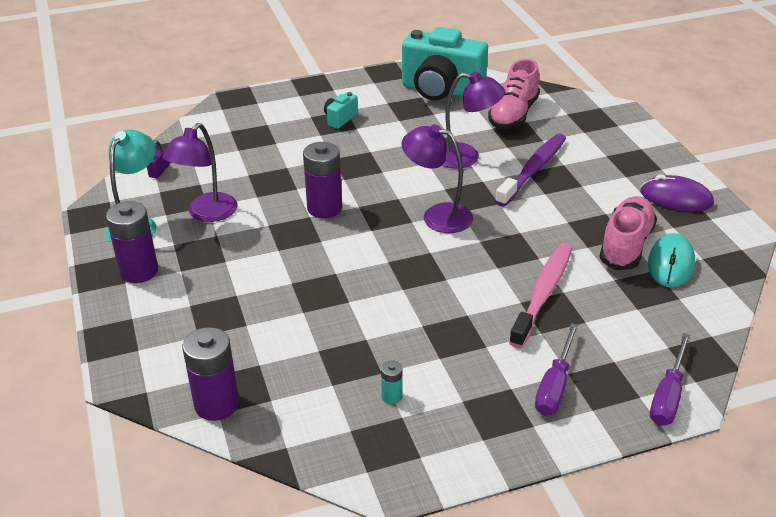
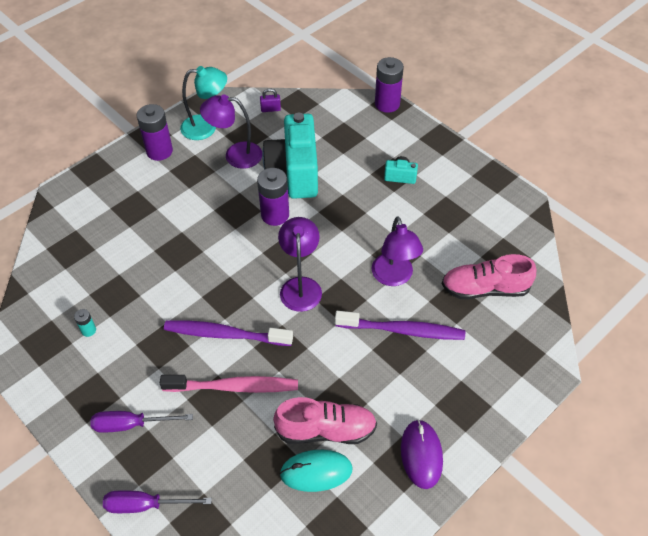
camera: 65 degrees right, 15 degrees up
purple battery [182,327,239,421] -> purple battery moved to [375,57,404,113]
turquoise camera [402,27,488,101] -> turquoise camera moved to [262,113,318,199]
none -> purple toothbrush [164,320,293,346]

